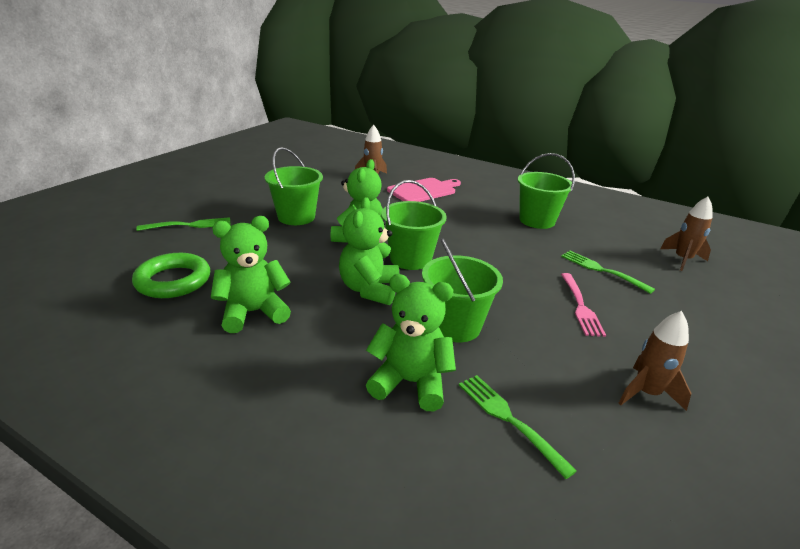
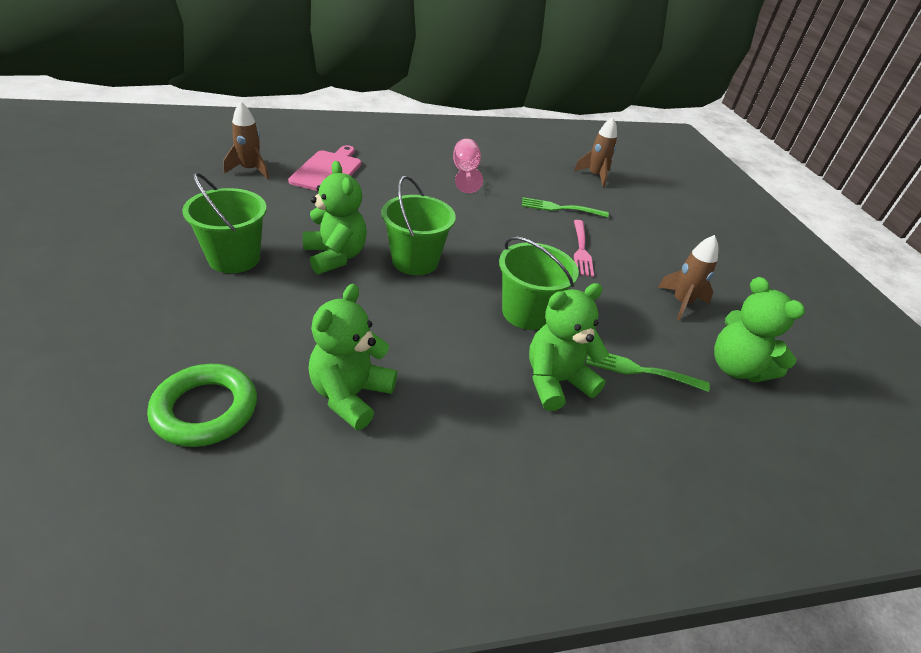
camera: 45 degrees left, 10 degrees up
green fork [136,217,231,231] -> none
green teddy bear [339,197,399,305] -> green teddy bear moved to [714,277,805,382]
green bucket [518,153,575,229] -> pink goblet [453,139,483,193]
pink fork [561,273,606,337] -> pink fork turned 45 degrees clockwise [574,220,594,277]

